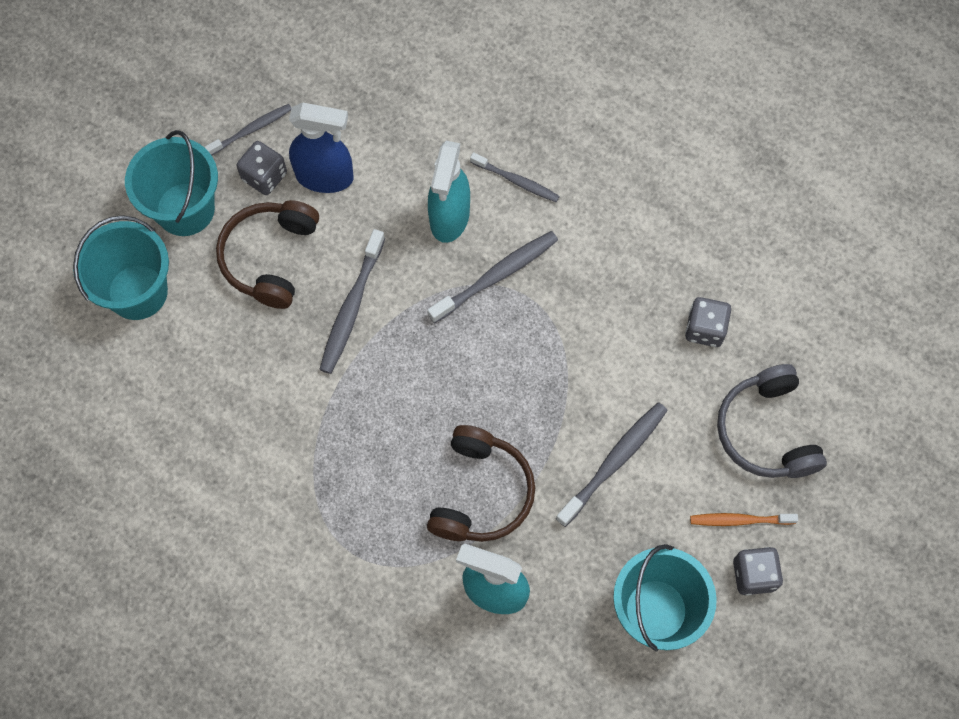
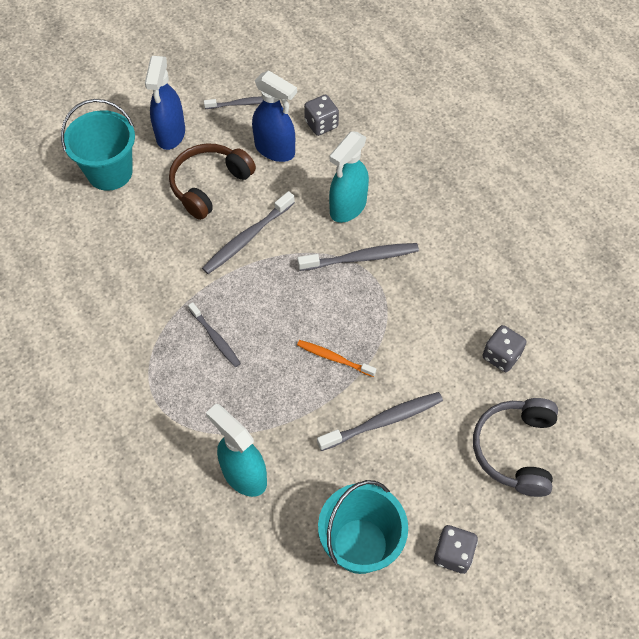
camera: 25 degrees right, 10 degrees down
turquoise bucket [125,130,218,236] -> blue spray bottle [145,56,185,150]
grey dice [237,141,287,195] -> grey dice moved to [304,95,339,136]
brown headphones [427,425,535,542] -> none
grey toothbrush [470,152,560,202] -> grey toothbrush moved to [188,302,241,367]
orange toothbrush [690,513,798,526] -> orange toothbrush moved to [297,340,376,377]

